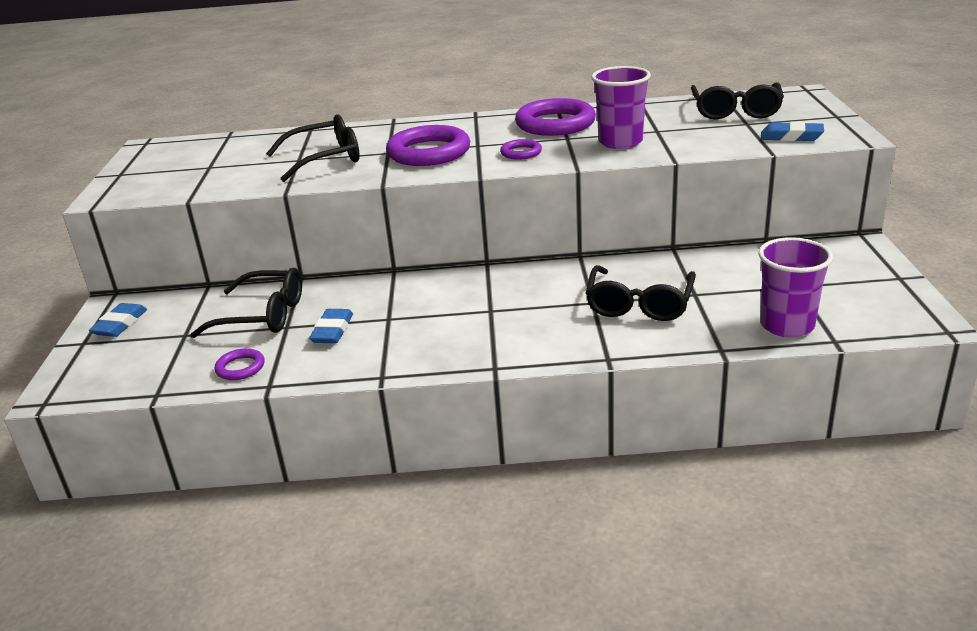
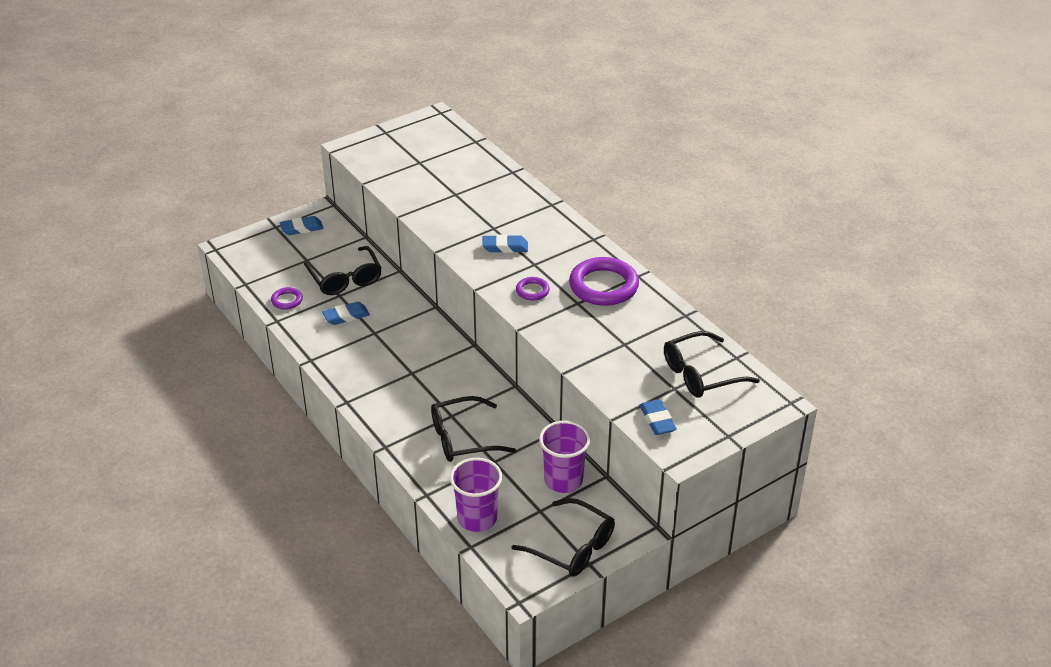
camera: 55 degrees right, 10 degrees up
black glasses [266,114,360,182] -> black glasses moved to [511,498,615,577]
purple ring [386,125,470,166] -> blue eraser [482,234,528,253]
purple cup [591,66,651,149] -> purple cup moved to [539,421,590,493]

